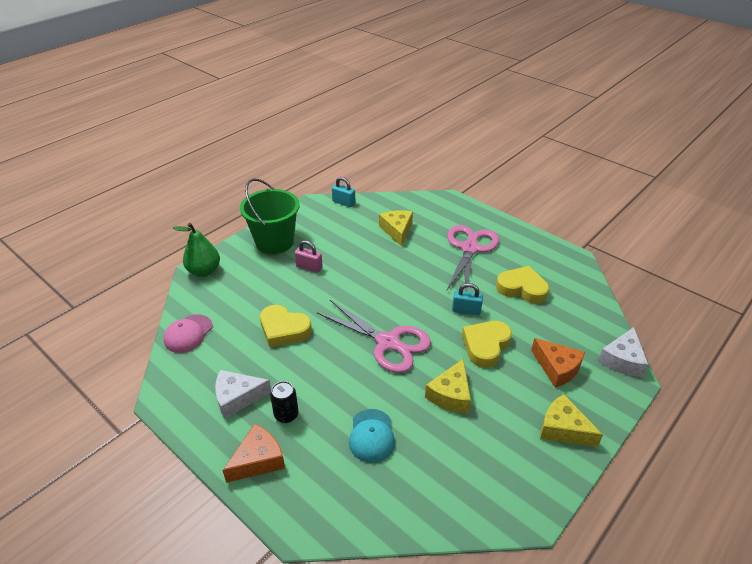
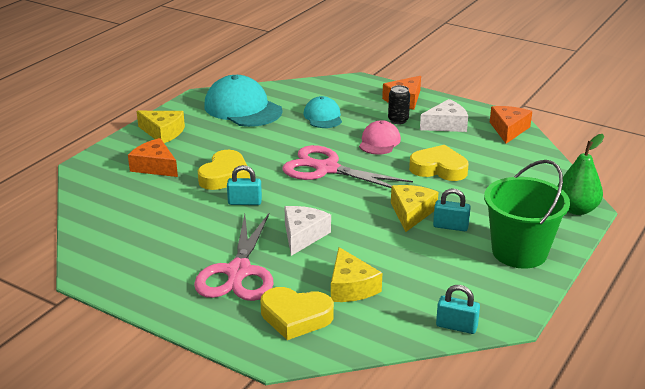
camera: 170 degrees right, 10 degrees down
pink cap [164,314,213,353] -> pink cap moved to [359,120,401,155]
pink padlock [295,240,323,273] -> turquoise padlock [433,189,471,231]
yellow cheese [425,359,471,413] -> yellow cheese moved to [391,185,438,232]
yellow heart [496,266,549,304] -> yellow heart moved to [260,287,334,340]
white cheese [598,327,649,377] -> white cheese moved to [284,206,331,256]
none -> turquoise cap [204,75,283,127]
none -> orange cheese [490,106,532,144]

